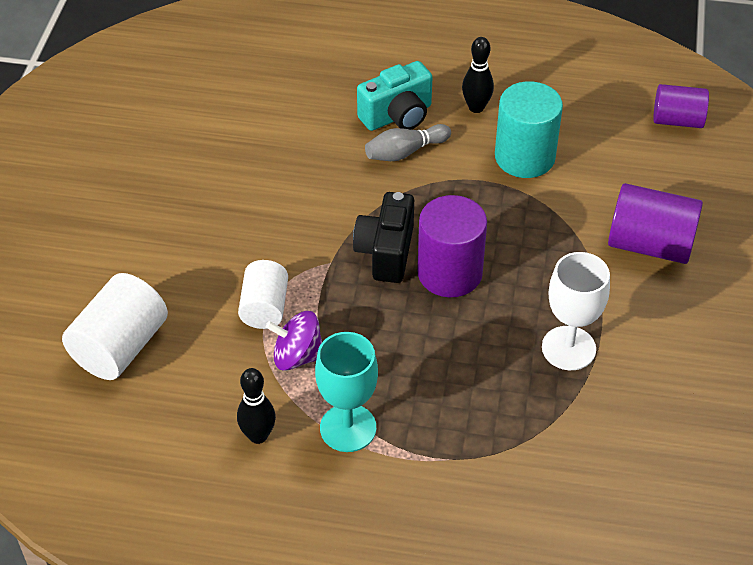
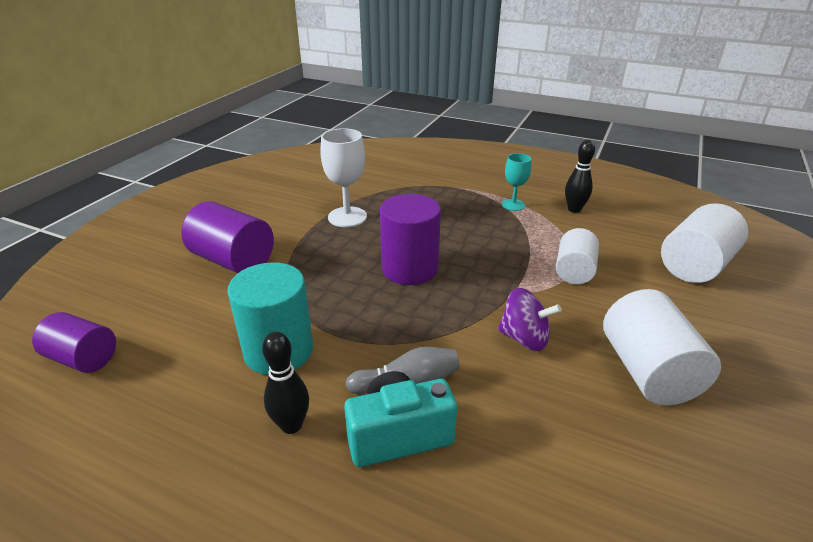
camera: 165 degrees left, 15 degrees down
purple spinning top [266,311,322,371] -> purple spinning top moved to [498,288,562,351]
turquoise goblet [315,332,378,452] -> turquoise goblet [502,153,531,211], size x0.62
black camera [353,192,414,283] -> none
none -> white cylinder [603,289,721,406]

